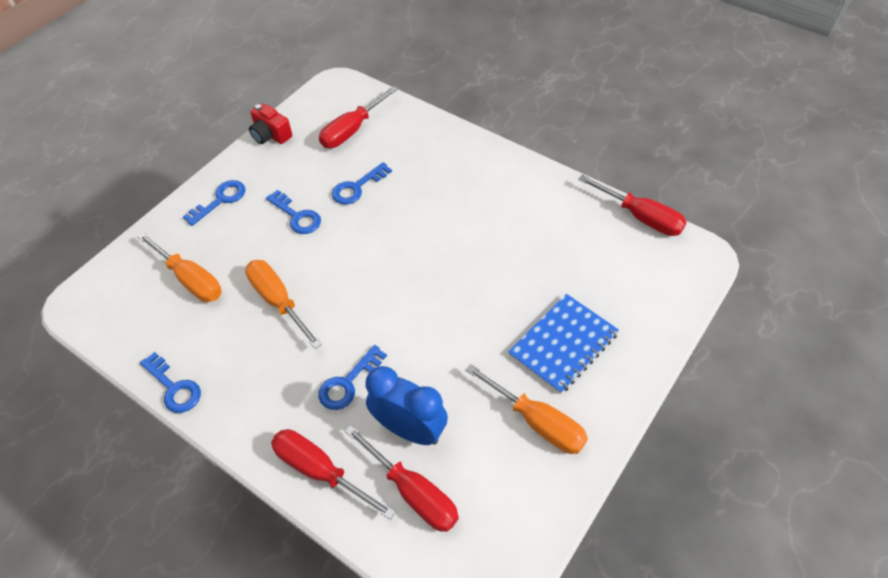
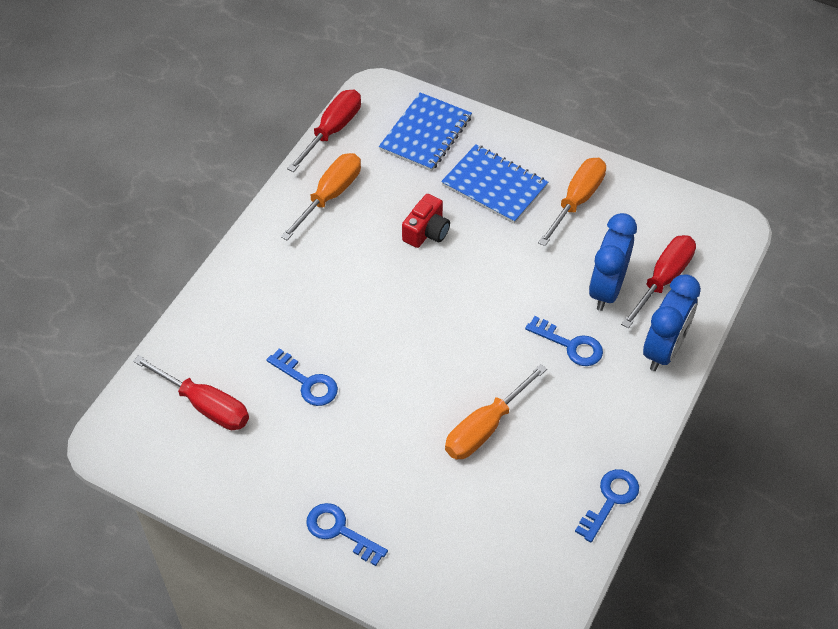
camera: 100 degrees left, 0 degrees up
orange screwdriver [137,232,222,302] -> orange screwdriver moved to [281,153,361,240]
red camera [249,103,292,144] -> red camera moved to [402,194,450,248]
blue key [266,190,321,234] -> none
red screwdriver [271,429,396,520] -> blue clock [643,274,701,371]
none -> blue notebook [379,92,472,171]

